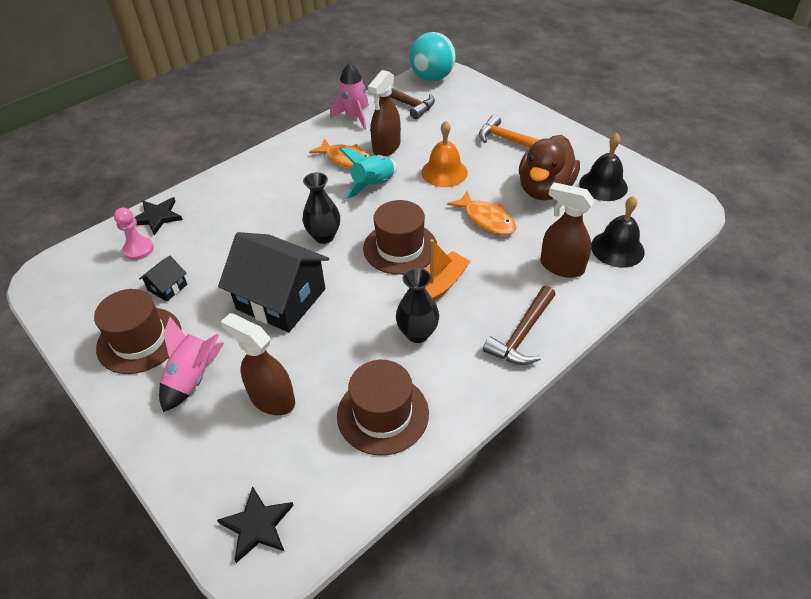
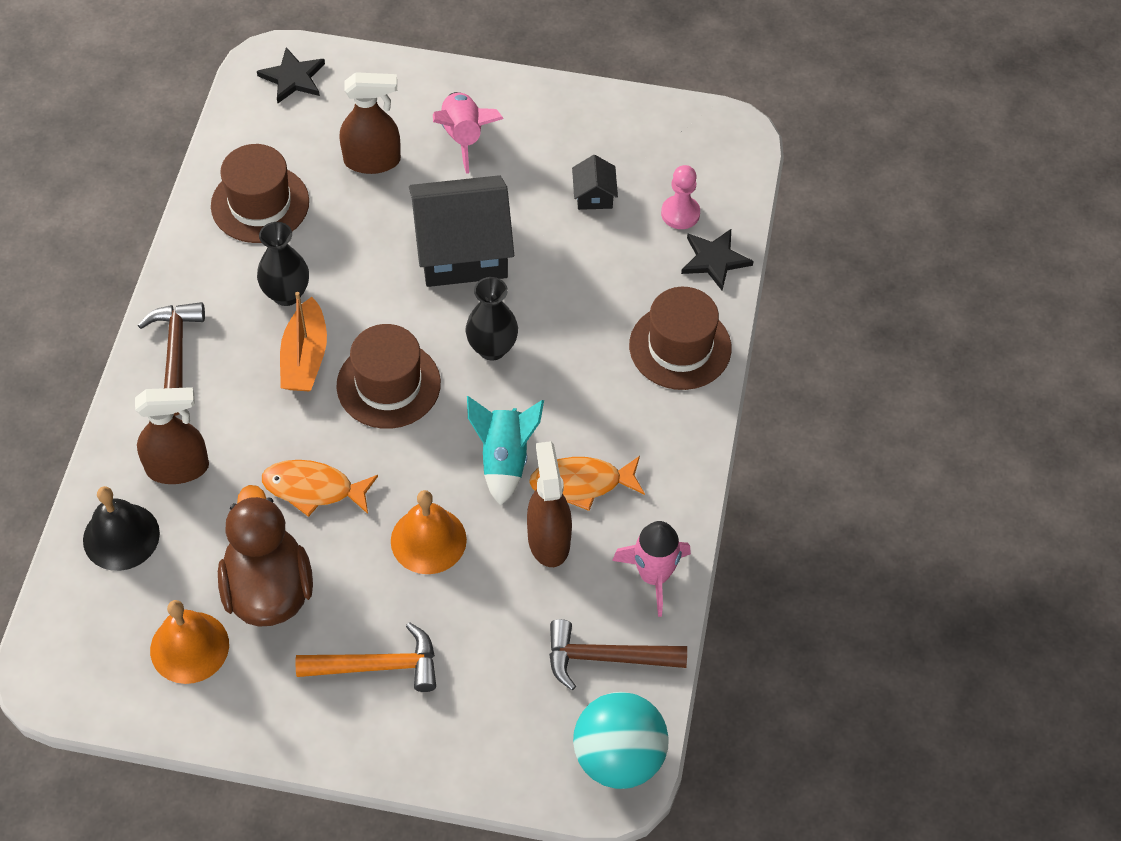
camera: 140 degrees right, 10 degrees up
brown hat [94,289,182,374] -> brown hat moved to [629,287,732,390]
black bell [579,133,628,201] -> orange bell [150,600,229,684]

